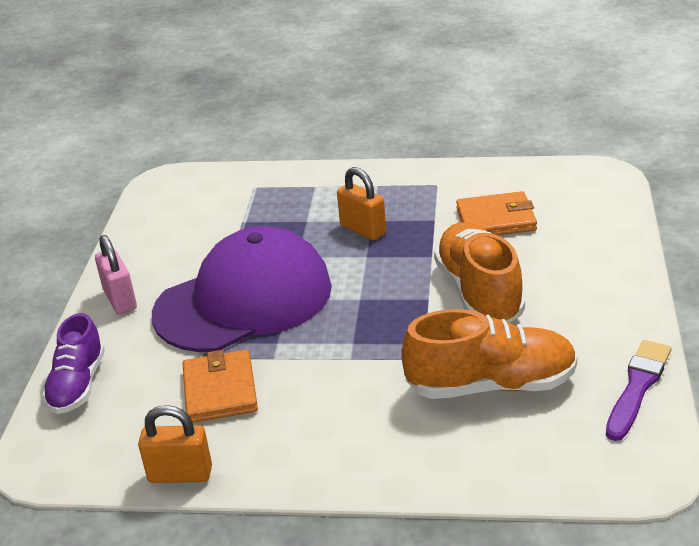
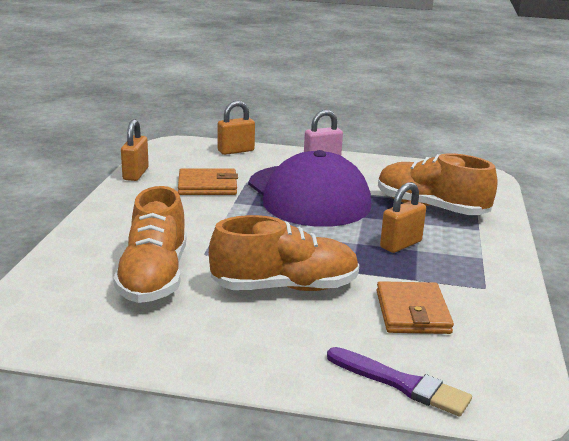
camera: 90 degrees right, 10 degrees down
purple shoe [42,313,105,414] -> orange padlock [218,101,255,155]
purple brush [606,340,671,441] -> purple brush moved to [327,347,472,416]
none -> orange shoe [378,153,497,215]

